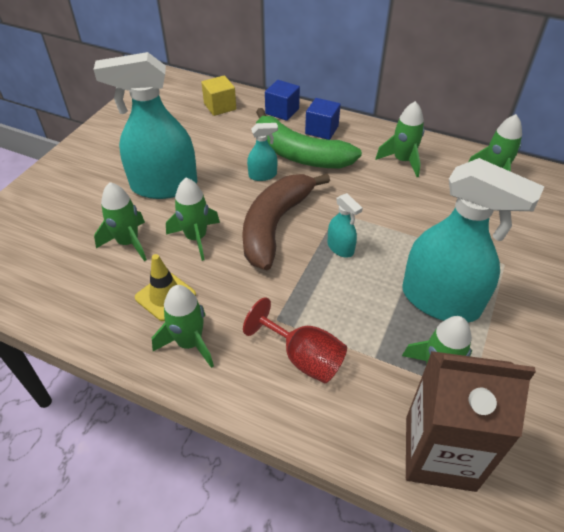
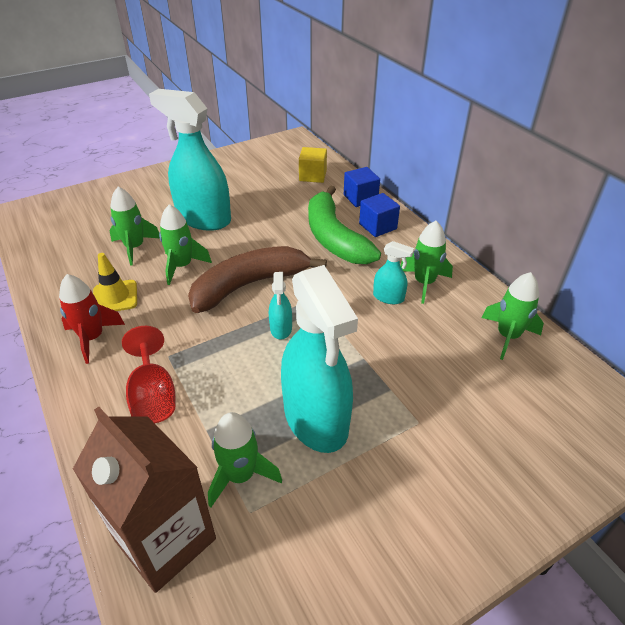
camera: 35 degrees right, 5 degrees down
green rocket [152,285,214,368] -> red rocket [59,274,125,364]
turquoise spray bottle [247,123,278,181] -> turquoise spray bottle moved to [373,241,414,304]

